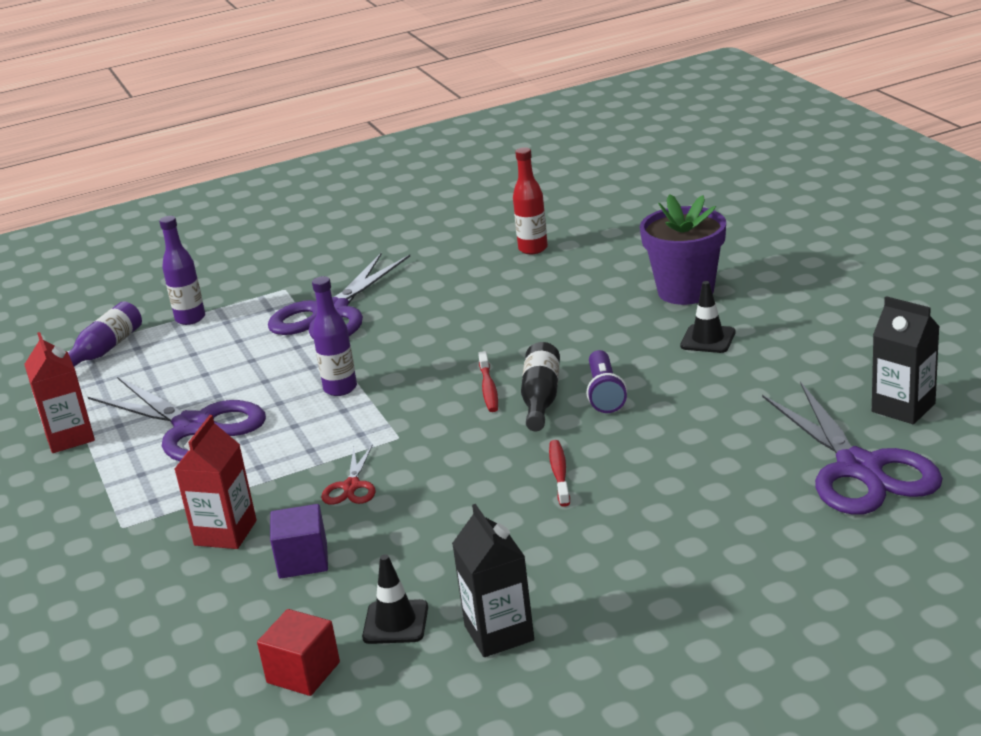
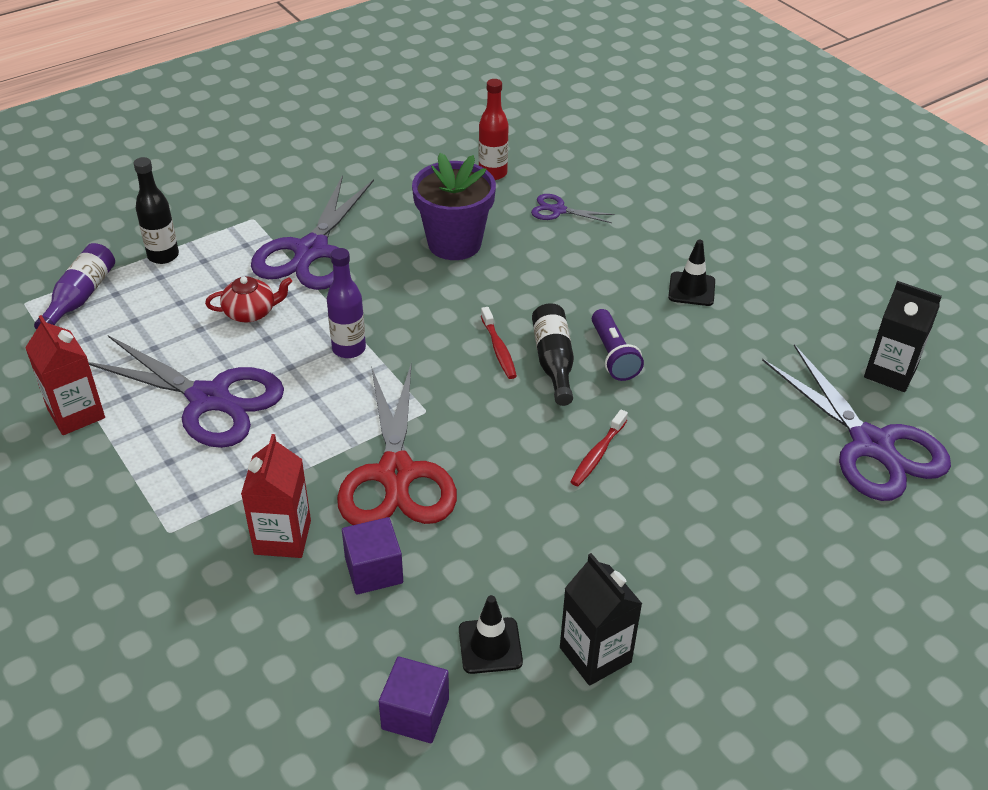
camera: 15 degrees left, 15 degrees up
purple bottle [159,216,205,325] -> black bottle [133,157,179,264]
red cube [257,609,340,696] -> purple cube [379,657,449,743]
red scissors [321,444,376,505] -> red scissors [337,363,457,525], size x2.19
red toothbrush [549,440,570,507] -> red toothbrush turned 135 degrees counterclockwise [570,410,628,486]
purple flower pot [640,194,726,305] -> purple flower pot moved to [412,153,496,260]
none -> red teapot [205,277,292,322]
none -> purple scissors [531,194,615,223]

